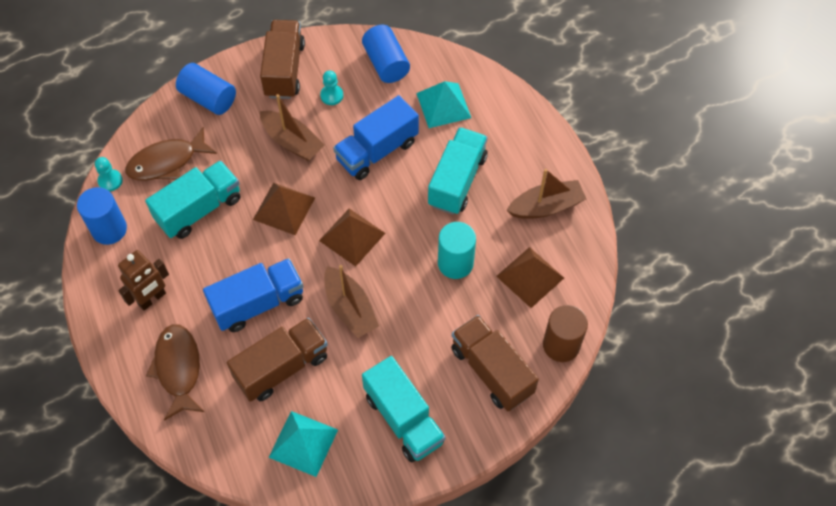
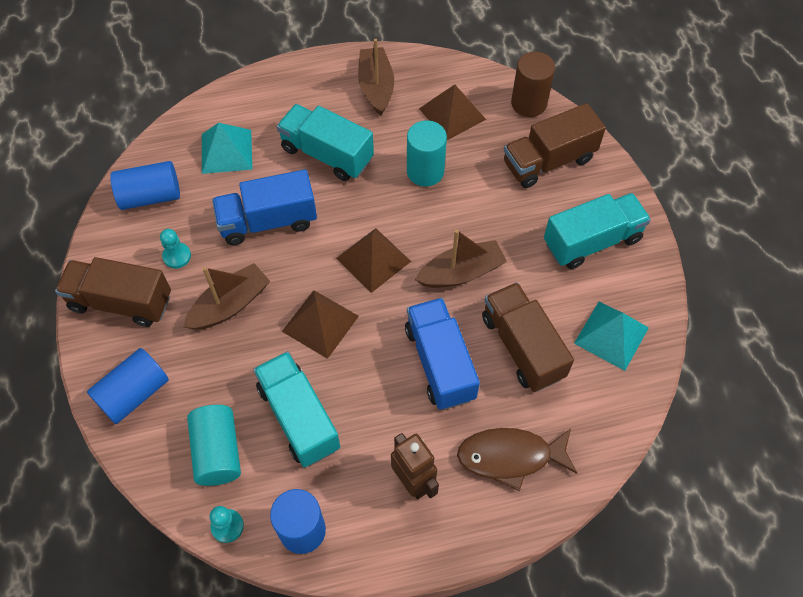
camera: 80 degrees left, 0 degrees up
brown fish [125,127,217,181] -> turquoise cylinder [187,405,241,486]
blue truck [333,95,419,180] -> blue truck turned 105 degrees clockwise [212,169,317,245]

